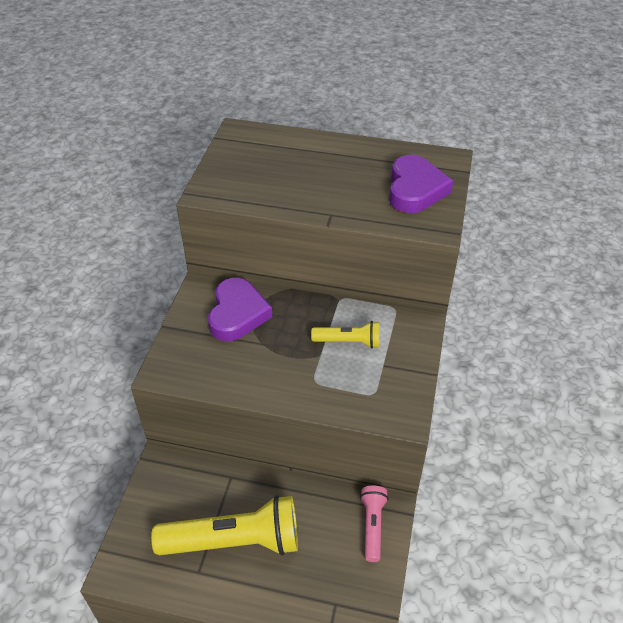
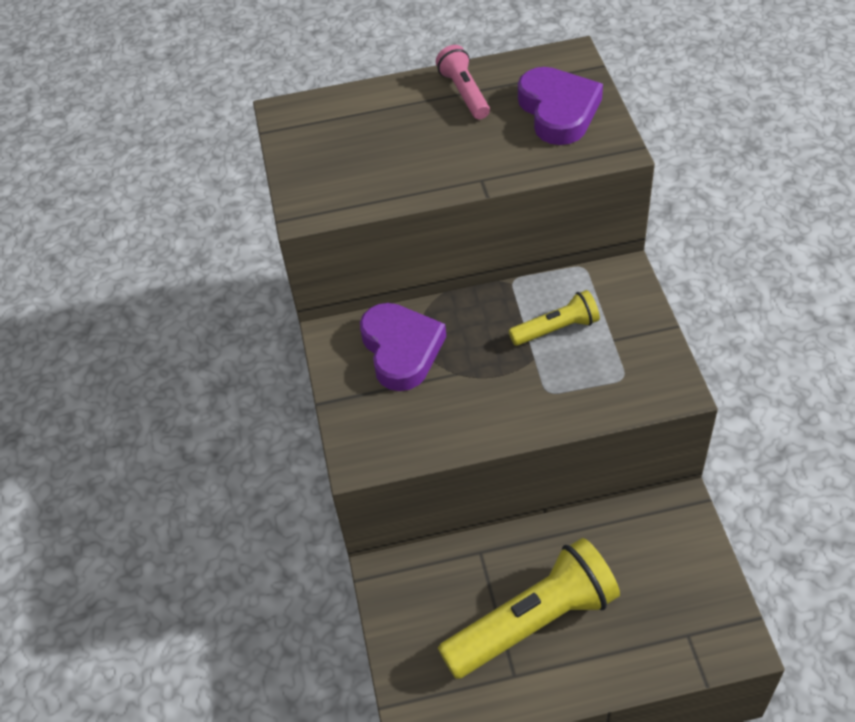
camera: 20 degrees left, 5 degrees up
pink flashlight [360,486,388,562] -> pink flashlight moved to [436,45,490,120]

